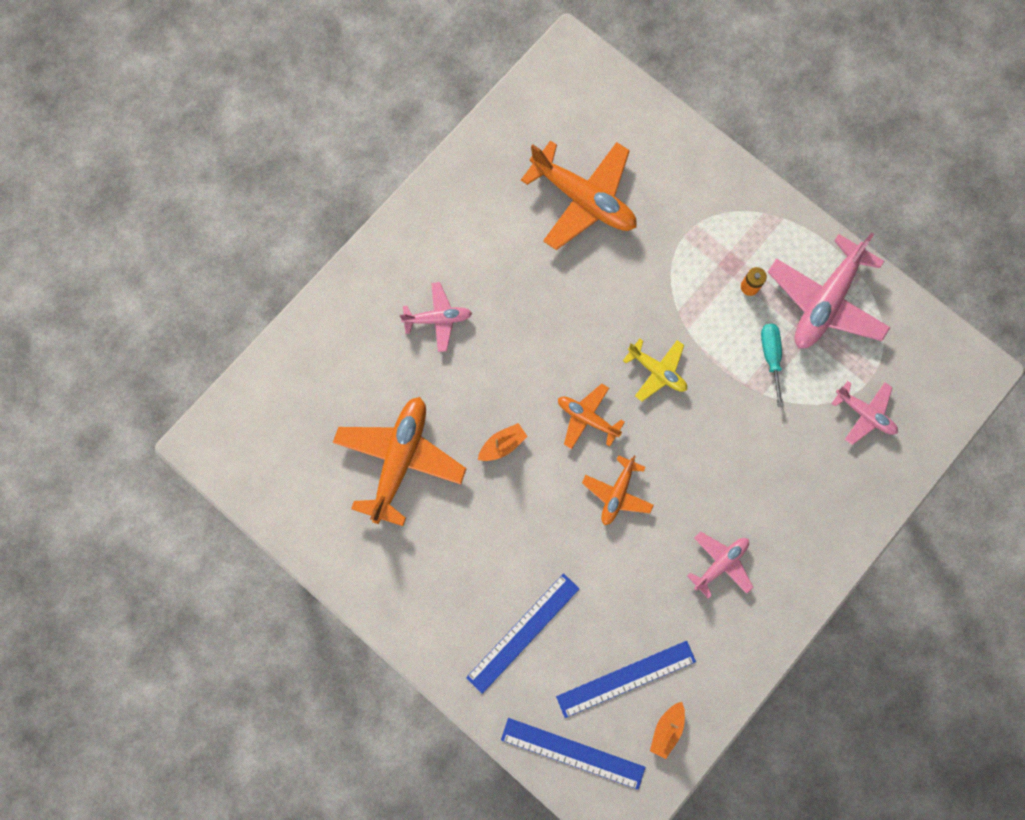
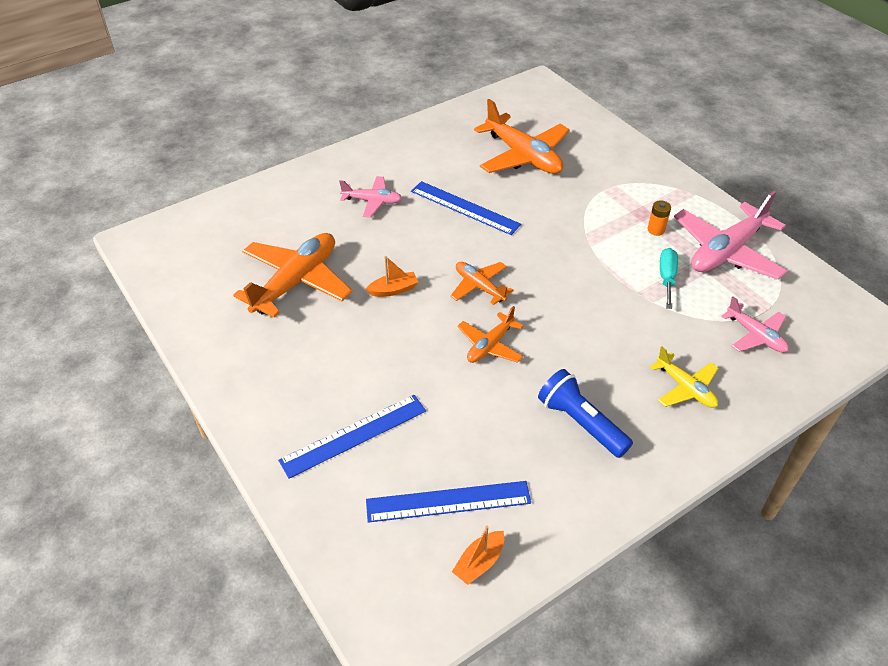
camera: 15 degrees right, 30 degrees down
blue ruler [501,718,645,790] -> blue ruler moved to [411,181,521,235]
yellow plane [623,339,687,401] -> yellow plane moved to [650,347,718,408]
pink plane [687,531,753,598] -> blue flashlight [538,369,633,458]

